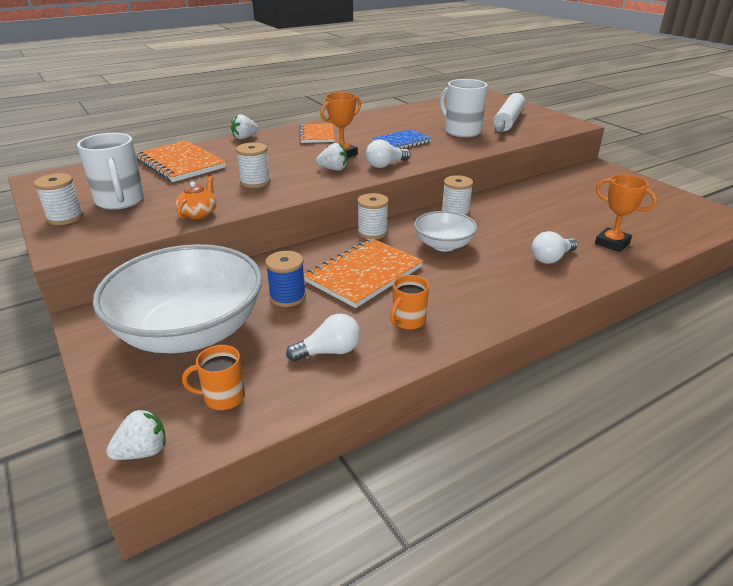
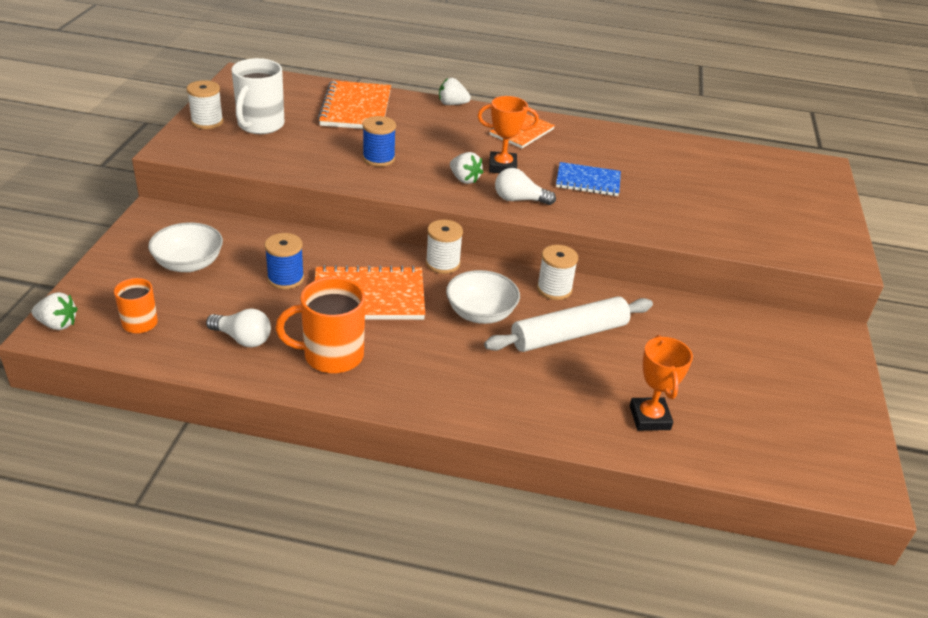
camera: 40 degrees right, 5 degrees up
white bowl [93,244,262,353] -> white bowl [148,222,223,272], size x0.50
orange teapot [176,176,216,219] -> none
white spool [236,142,271,188] -> blue spool [363,116,396,167]
orange mug [390,275,429,330] -> orange mug [275,277,365,373], size x1.69
white mug [440,79,488,137] -> none
white rolling pin [493,93,525,132] -> white rolling pin moved to [484,296,653,352]
white light bulb [532,231,578,264] -> none

